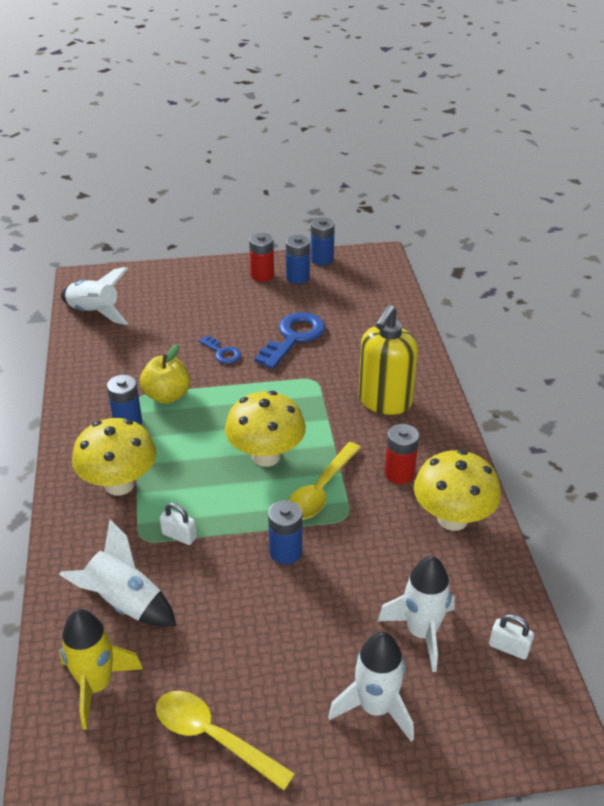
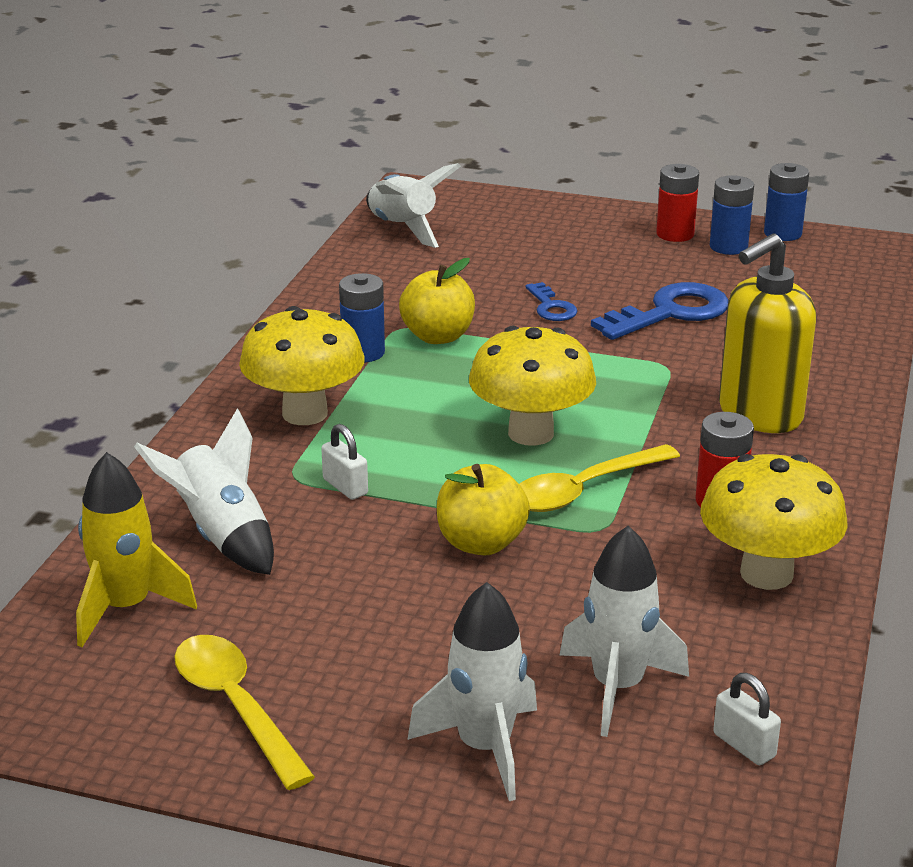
camera: 25 degrees right, 10 degrees down
blue battery [268,500,302,564] -> yellow apple [437,464,530,555]

